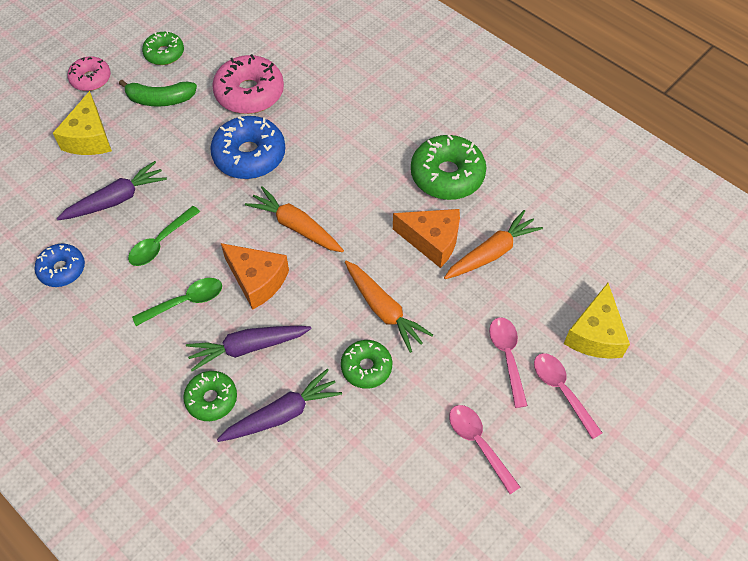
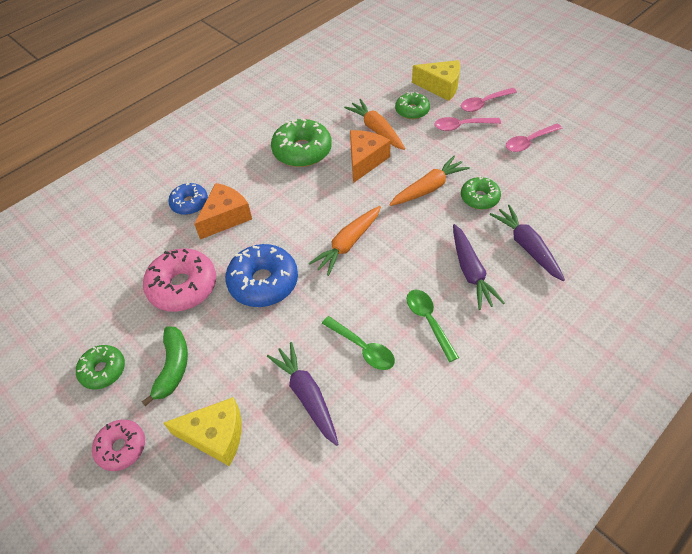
camera: 85 degrees left, 5 degrees down
blue donut [35,243,85,287] -> blue donut moved to [168,182,208,215]
green donut [183,371,237,421] -> green donut moved to [395,92,430,119]
orange cheese [221,243,289,310] -> orange cheese moved to [194,183,252,239]

